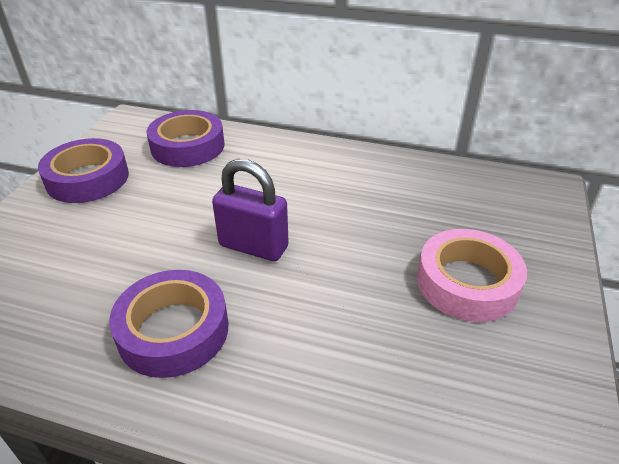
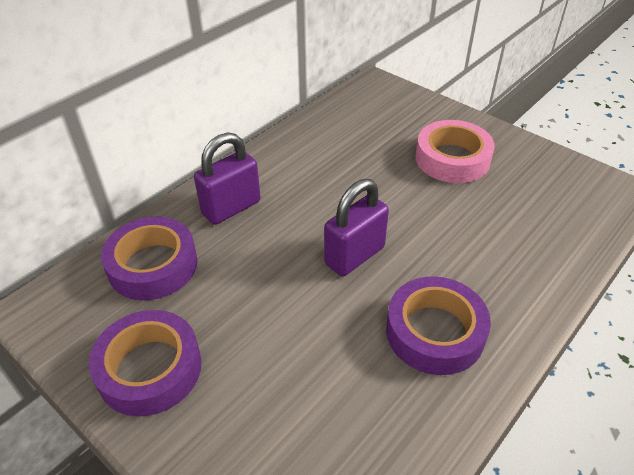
camera: 65 degrees left, 5 degrees up
none -> purple padlock [194,132,261,225]

